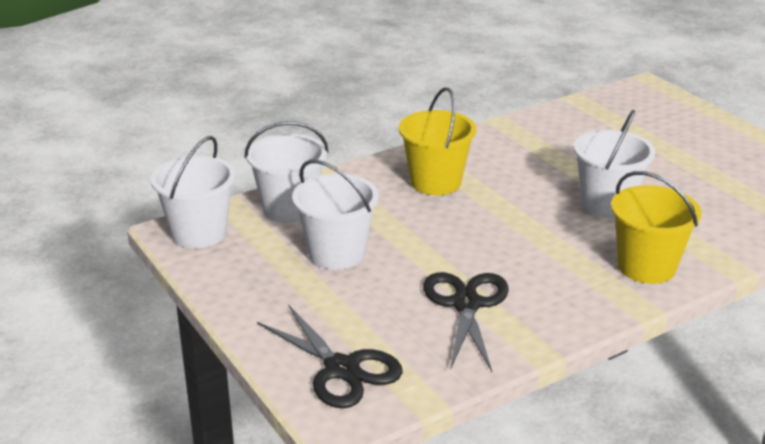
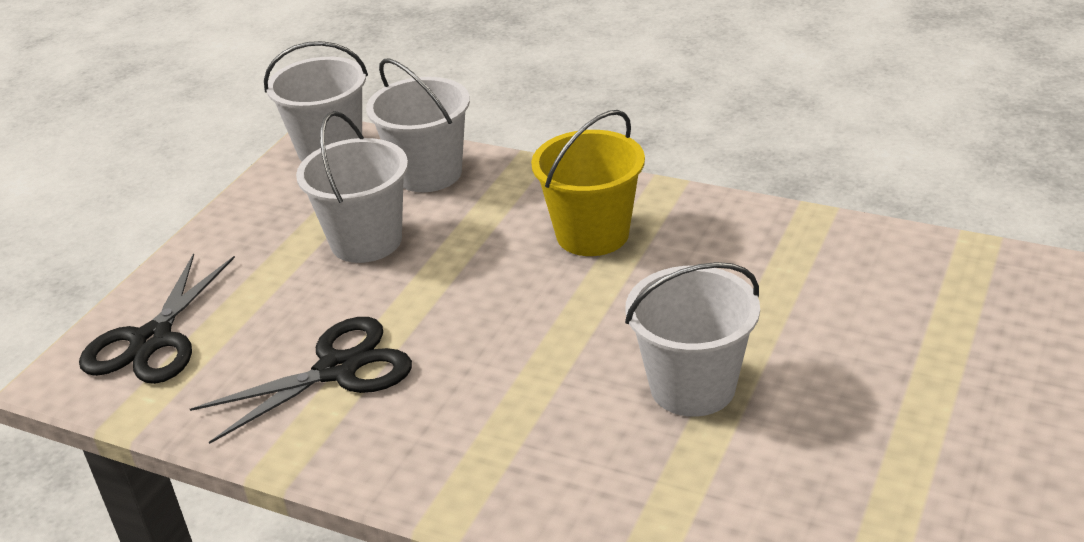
camera: 60 degrees right, 5 degrees up
yellow bucket [611,171,701,284] -> none

